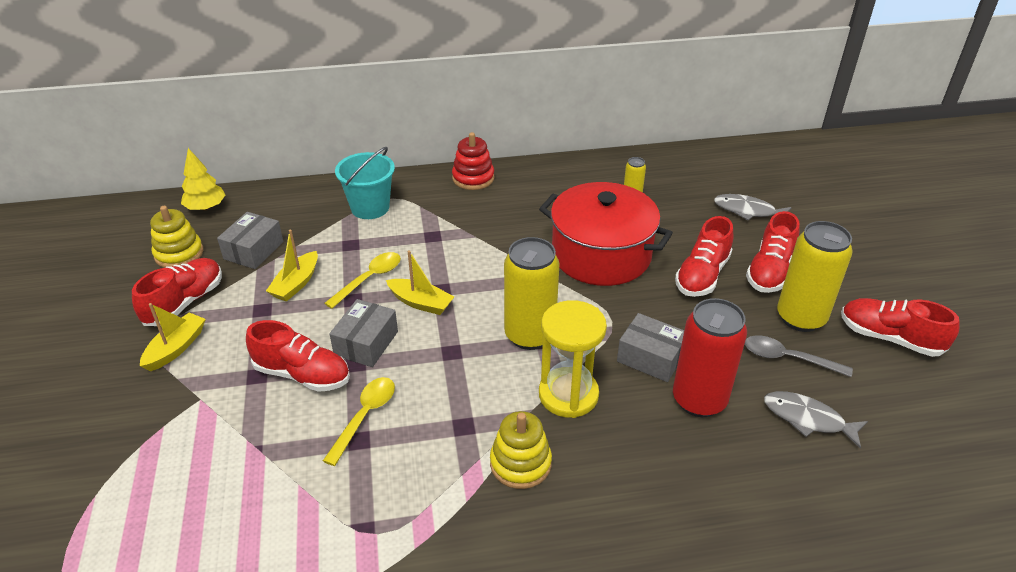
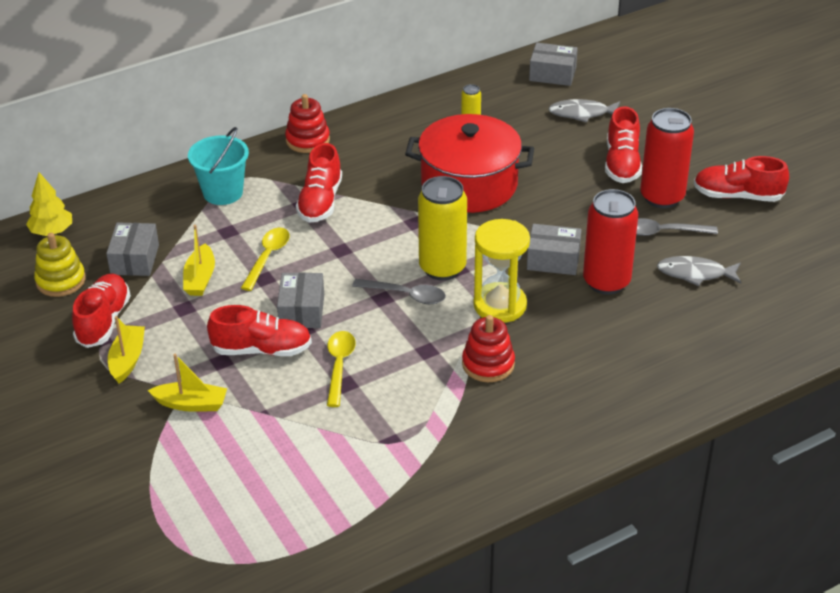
camera: 20 degrees left, 0 degrees up
yellow boat [386,250,454,315] -> yellow boat moved to [148,354,227,412]
yellow stacking toy [490,411,552,489] -> red stacking toy [462,315,515,382]
red shoe [675,216,733,297] -> red shoe moved to [296,143,342,223]
yellow can [777,221,853,332] -> red can [640,108,694,208]
none -> grey spoon [352,279,446,304]
none -> grey box [529,43,578,86]

